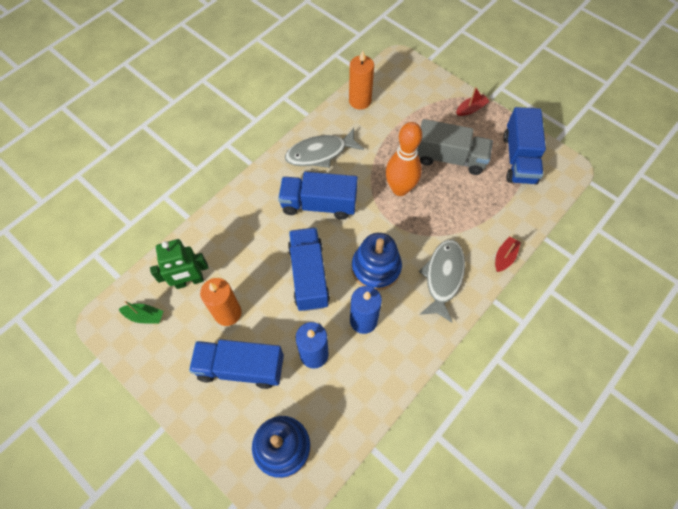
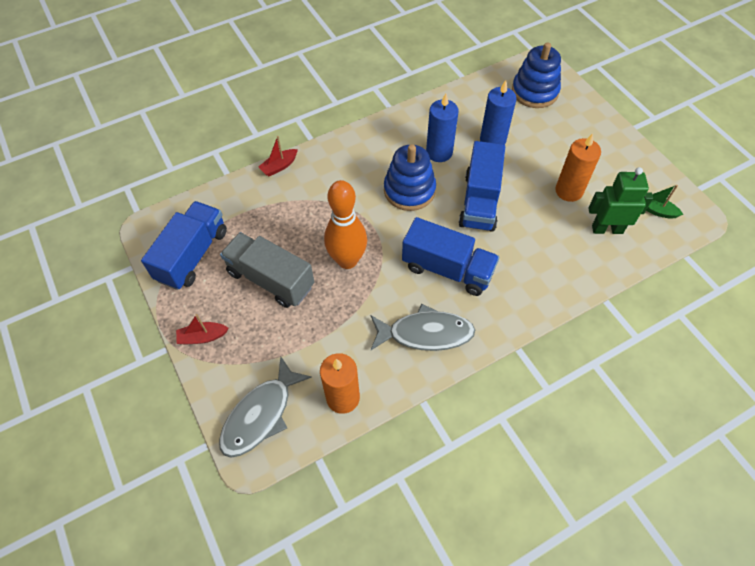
camera: 160 degrees left, 5 degrees down
blue truck [189,339,284,389] -> none
grey fish [419,240,465,323] -> grey fish moved to [219,356,312,458]

